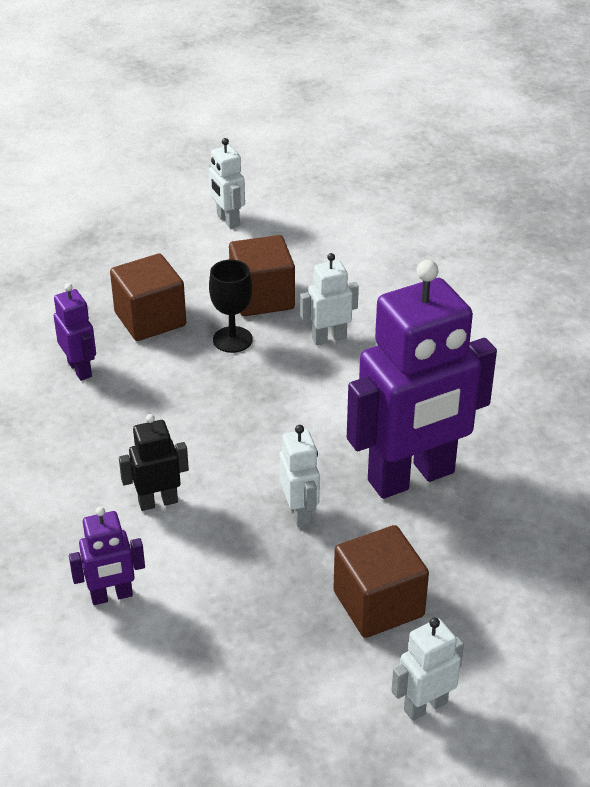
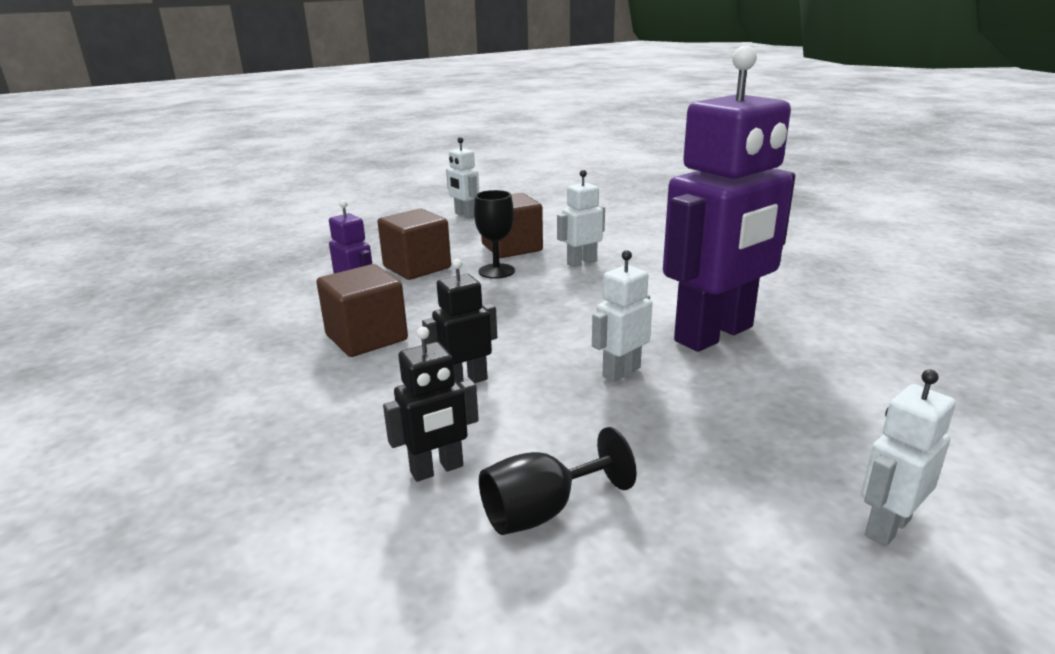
camera: 10 degrees left, 15 degrees down
purple robot [69,507,145,605] -> black robot [383,327,479,482]
white robot [279,425,320,528] -> white robot turned 105 degrees counterclockwise [592,250,652,382]
brown cube [333,525,429,638] -> brown cube moved to [316,264,408,357]
none -> black goblet [479,427,637,535]

